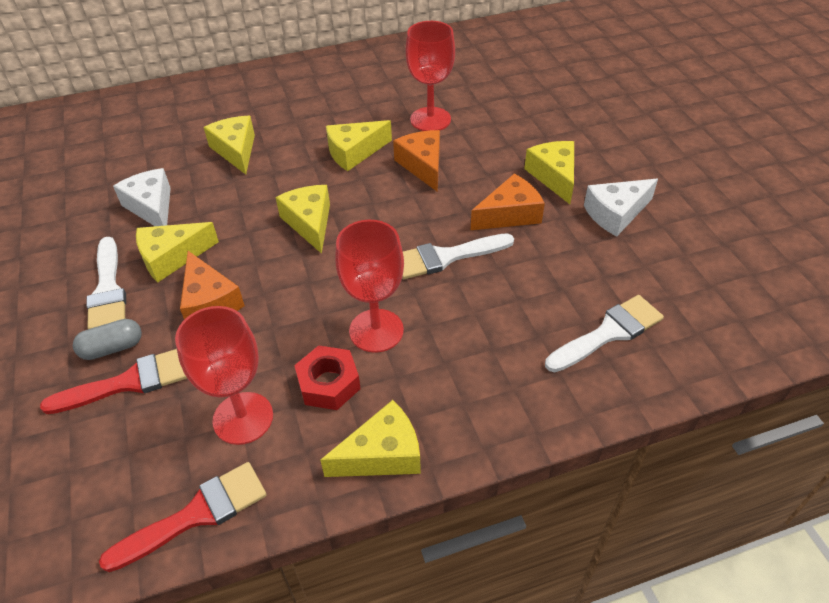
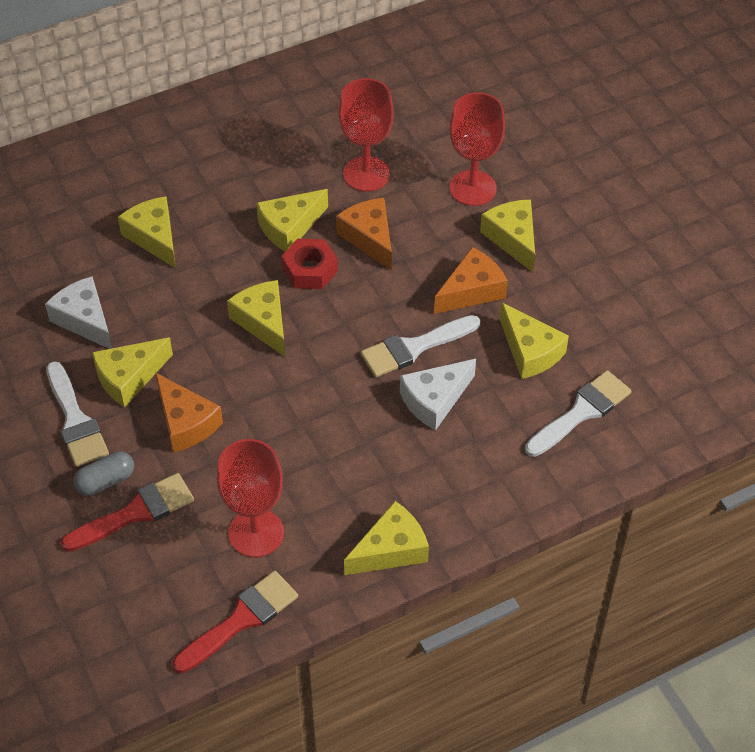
camera: 10 degrees left, 5 degrees up
red nut [294,345,361,410] -> red nut moved to [281,239,338,289]
red goblet [335,220,404,353] -> red goblet moved to [449,92,505,206]
white cheese [584,179,658,237] -> white cheese moved to [400,359,476,431]
none -> yellow cheese [500,302,569,379]

